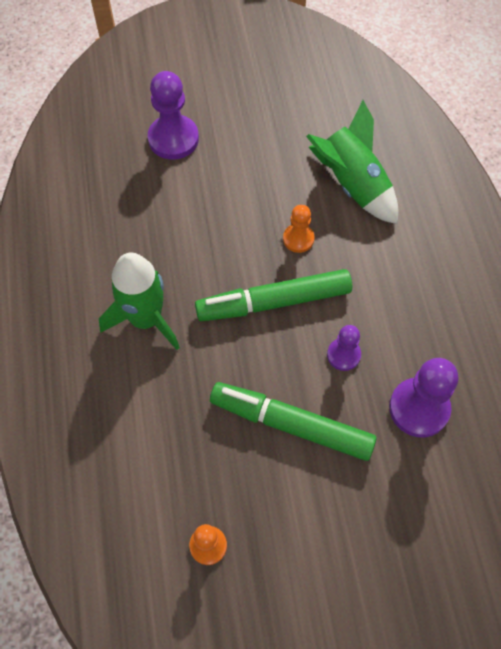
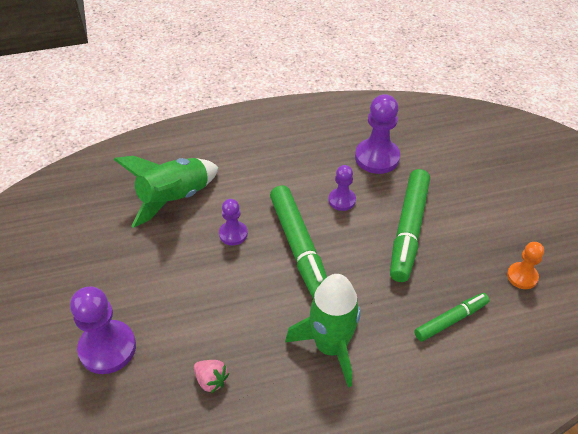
camera: 95 degrees left, 15 degrees down
orange pawn [283,205,315,253] -> purple pawn [219,199,248,245]
none -> pink strawberry [194,360,229,393]
none -> green marker [414,293,489,341]

